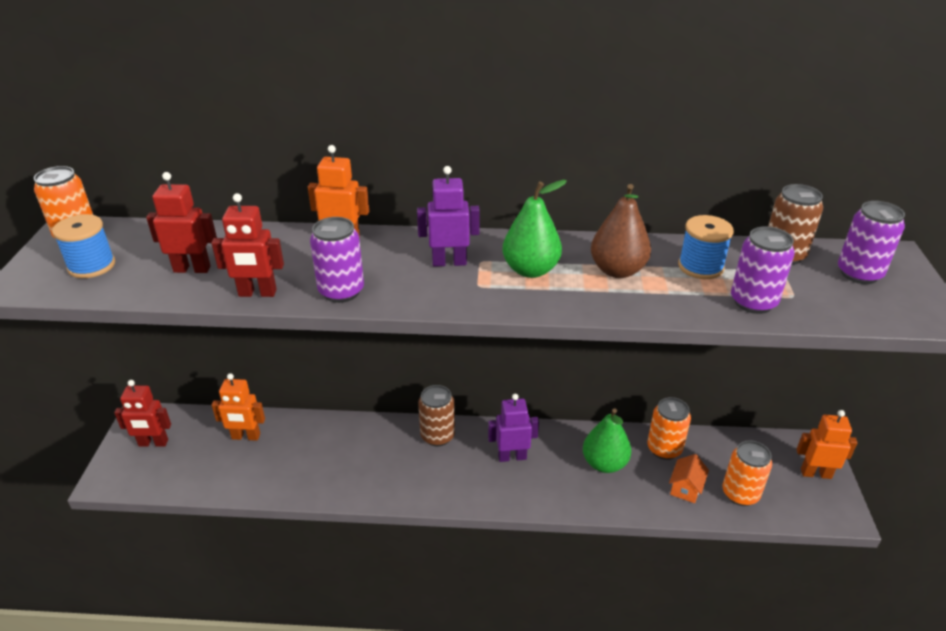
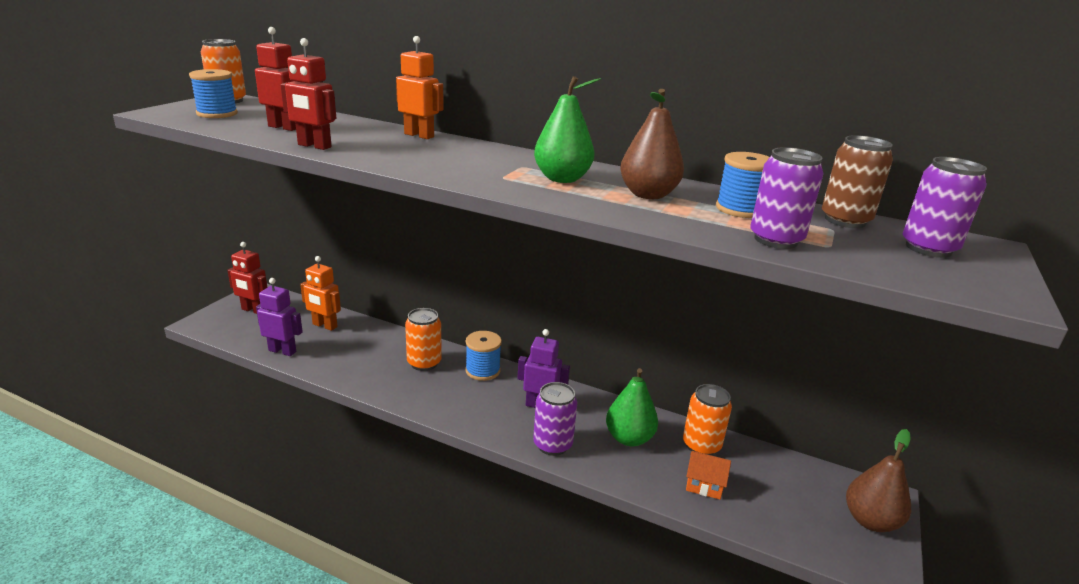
camera: 20 degrees right, 10 degrees down
purple can [310,217,364,303] -> purple can moved to [533,382,577,456]
purple robot [417,166,480,267] -> purple robot moved to [256,278,303,356]
brown can [418,385,455,447] -> blue spool [465,331,502,381]
orange house [669,454,709,503] -> orange house turned 60 degrees clockwise [686,451,731,499]
orange can [723,440,772,506] -> orange can moved to [405,308,442,371]
orange robot [797,410,857,479] -> brown pear [846,429,911,532]

